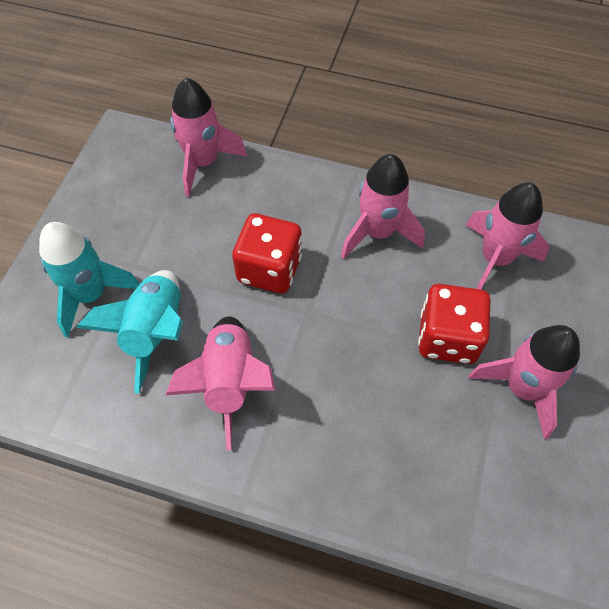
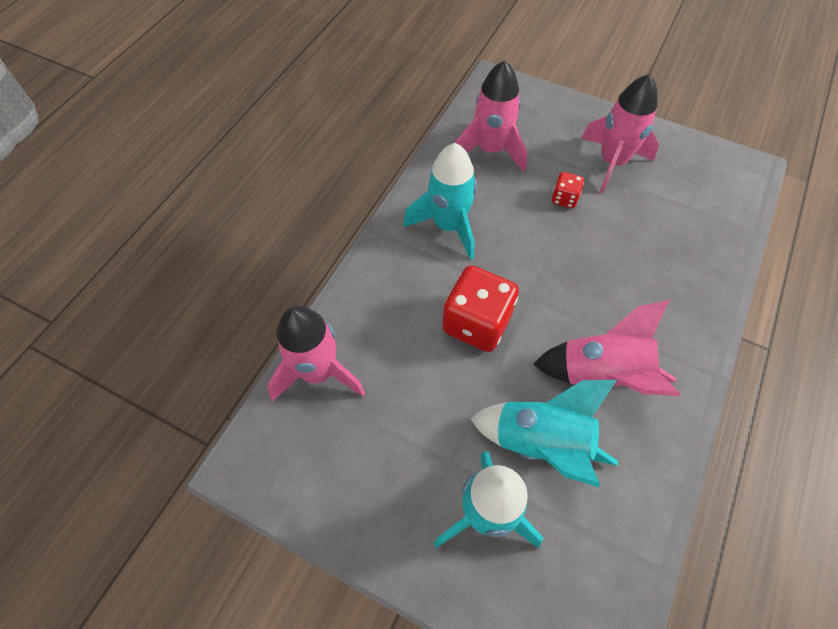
camera: 80 degrees left, 0 degrees up
pink rocket [341,154,425,259] -> turquoise rocket [403,143,477,260]
red dice [418,284,490,364] -> red dice [552,172,584,208], size x0.49

